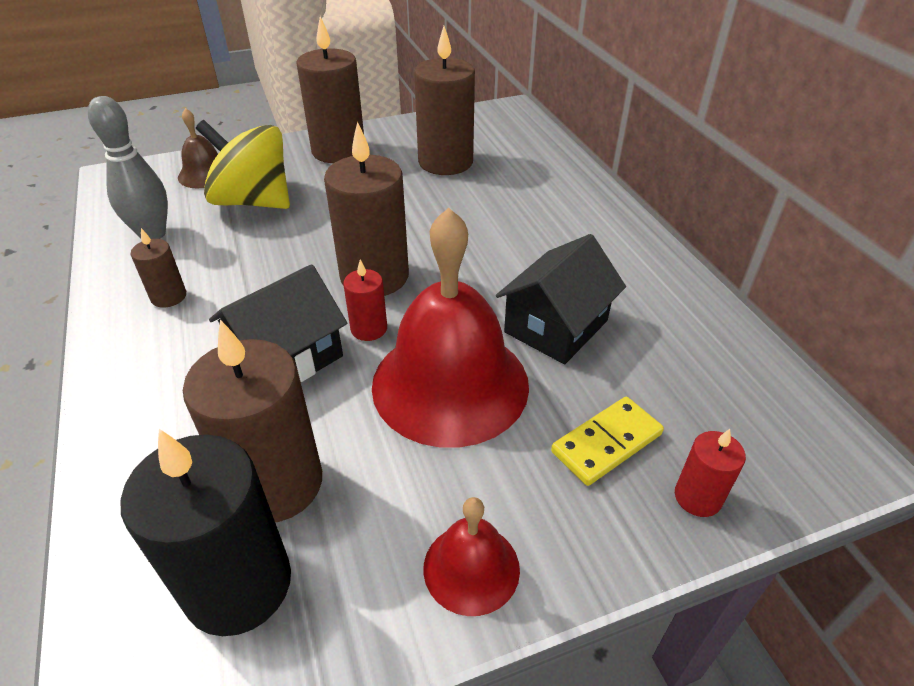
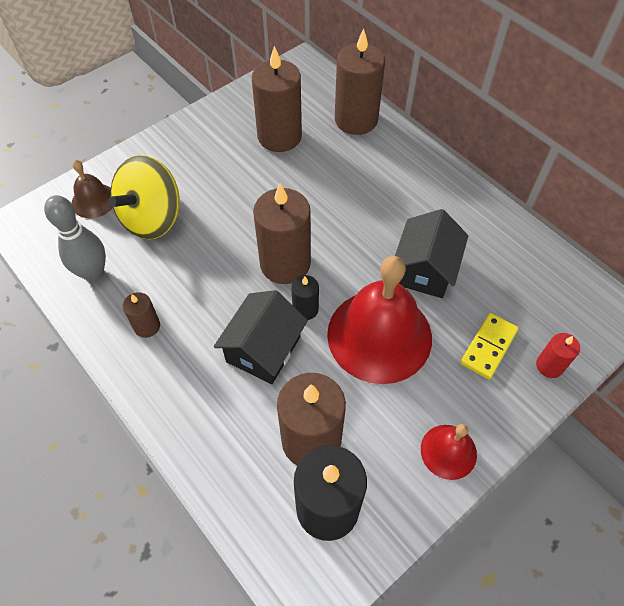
camera: 20 degrees left, 15 degrees up
yellow spinning top [196,120,290,209] -> yellow spinning top turned 60 degrees counterclockwise [108,155,180,239]
brown candle [296,16,364,163] -> brown candle moved to [335,28,385,135]
red candle [343,260,387,341] -> black candle [291,275,319,320]

